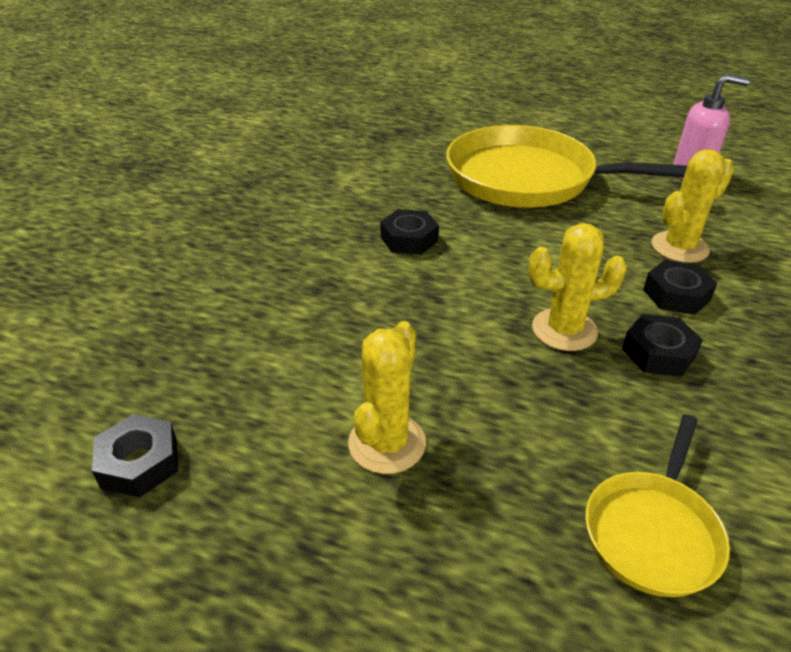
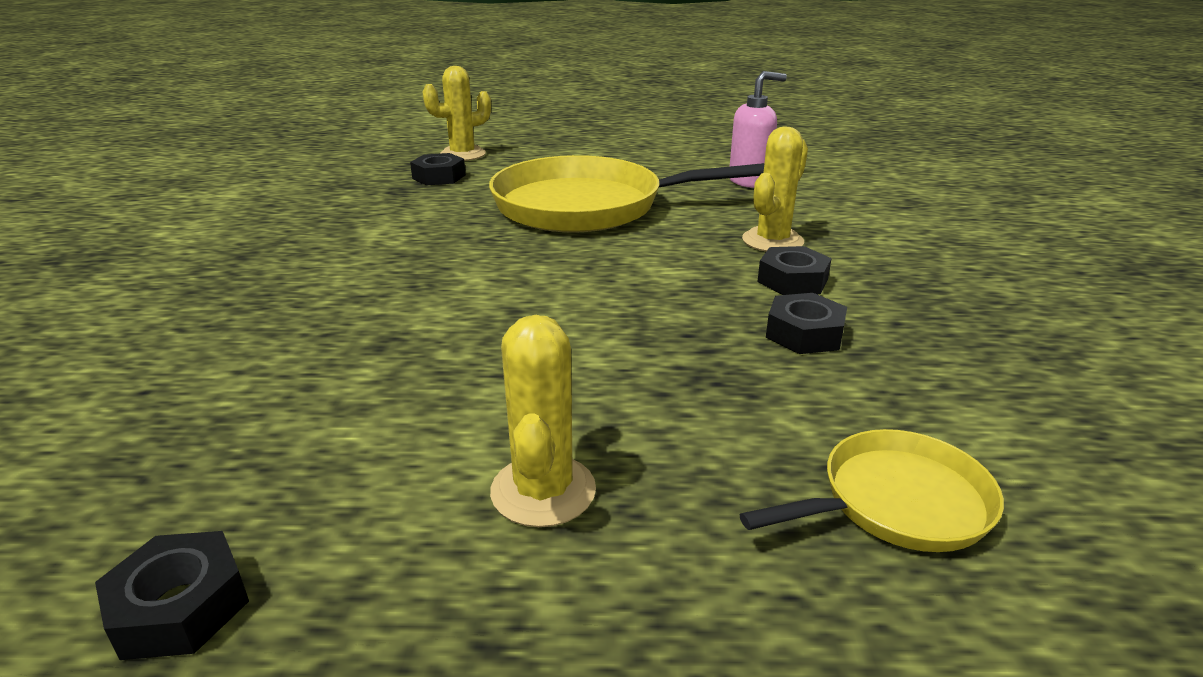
camera: 20 degrees left, 10 degrees down
black nut [380,209,439,255] -> black nut moved to [410,153,466,186]
yellow cactus [528,223,627,351] -> yellow cactus moved to [422,66,491,161]
yellow pan [585,414,730,597] -> yellow pan turned 120 degrees counterclockwise [739,429,1004,552]

